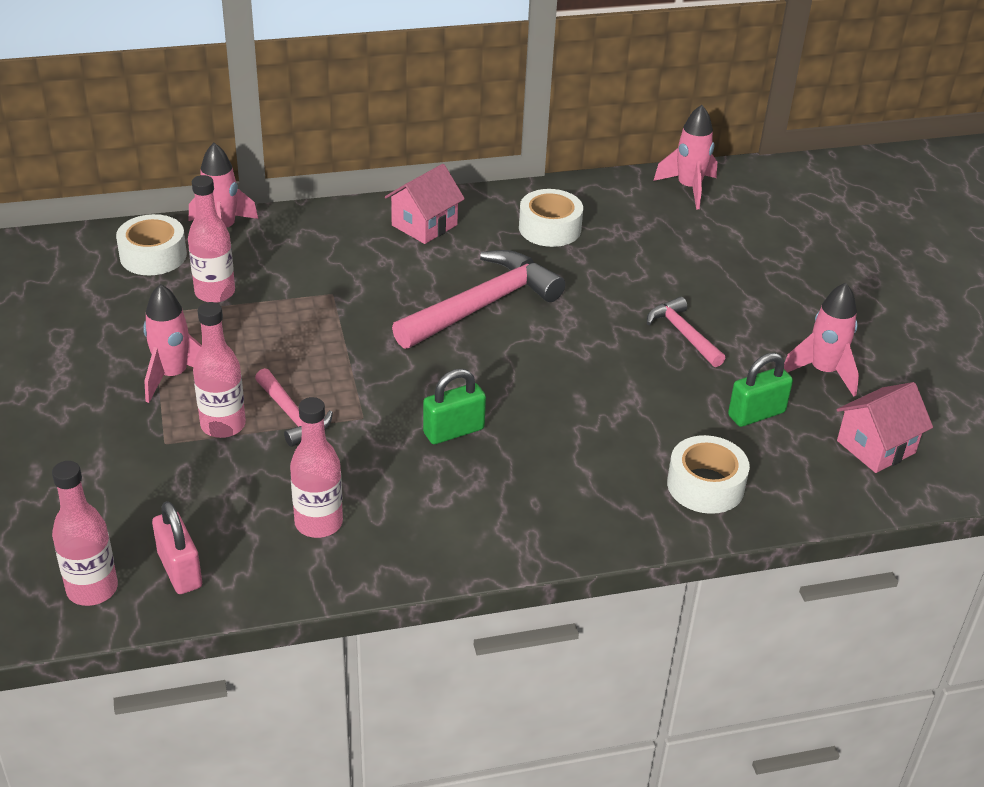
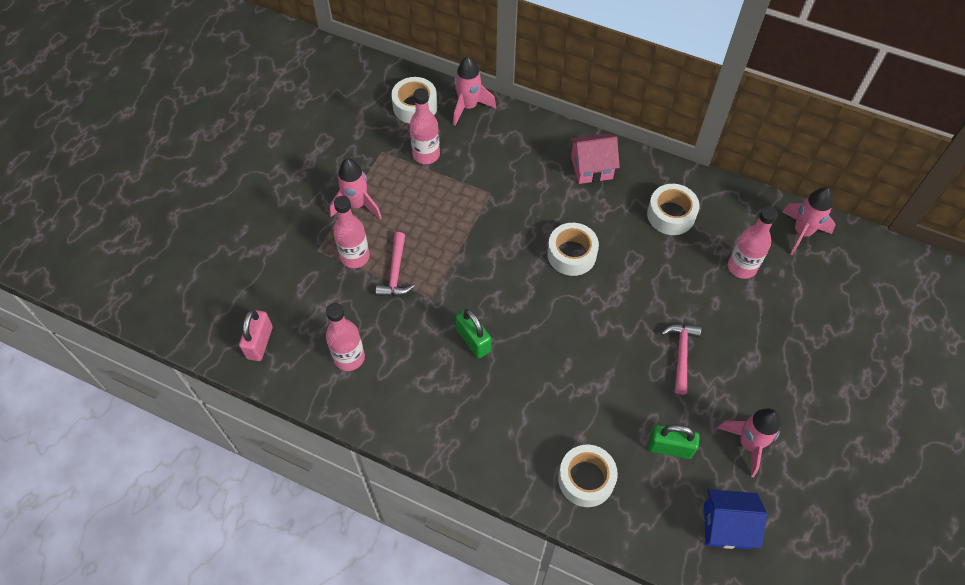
camera: 40 degrees right, 20 degrees up
pink bottle [52,461,118,606] -> pink bottle moved to [728,206,778,279]
pink hammer [392,250,565,349] -> white tape [547,223,599,276]
green padlock [423,369,486,444] -> green padlock turned 45 degrees clockwise [456,308,491,358]
pink house [837,382,933,473] -> blue house [704,489,767,549]

